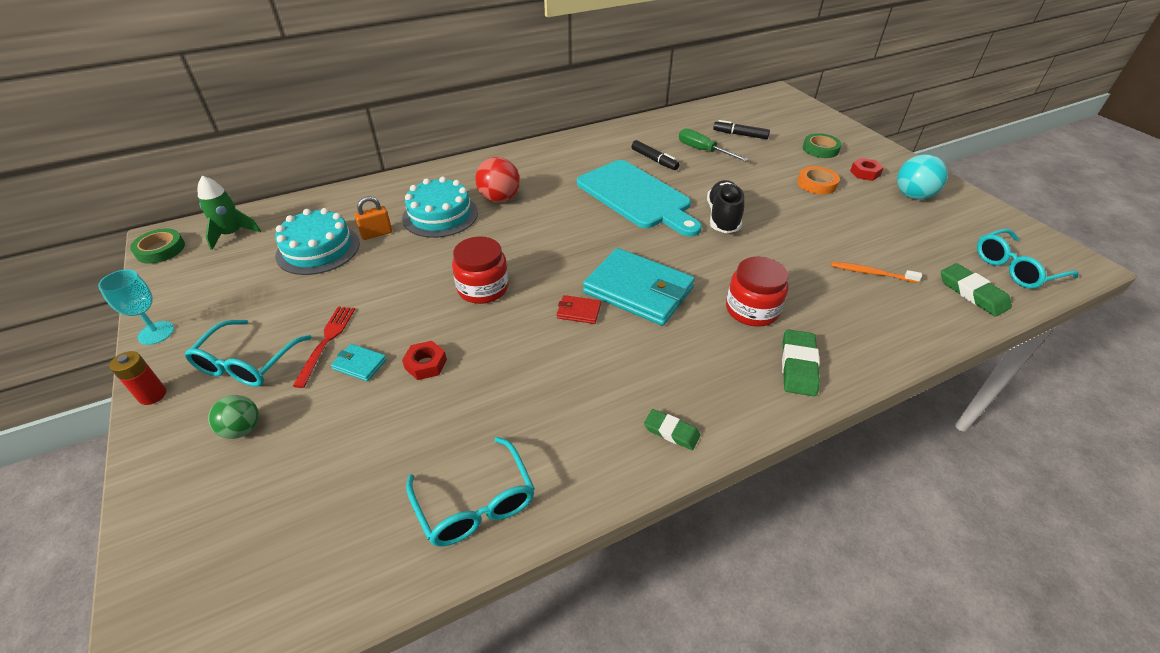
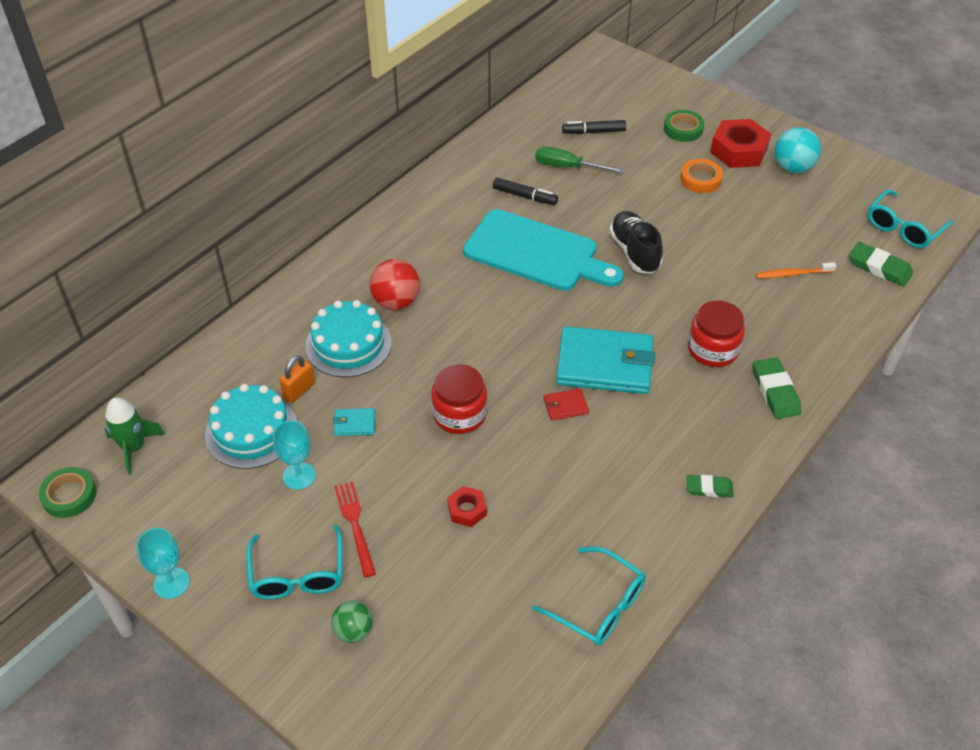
camera: 25 degrees left, 5 degrees up
red battery [109,351,166,405] -> none
turquoise wallet [331,344,387,381] -> turquoise wallet moved to [333,408,375,436]
red nut [850,158,884,181] -> red nut [710,119,771,168], size x1.89
none -> turquoise goblet [273,420,316,490]

